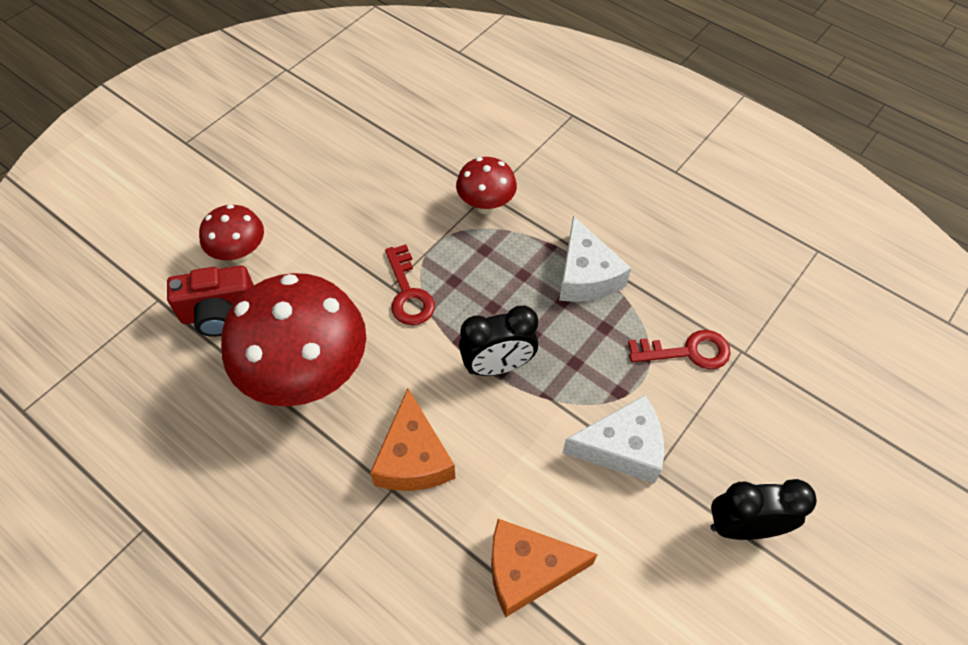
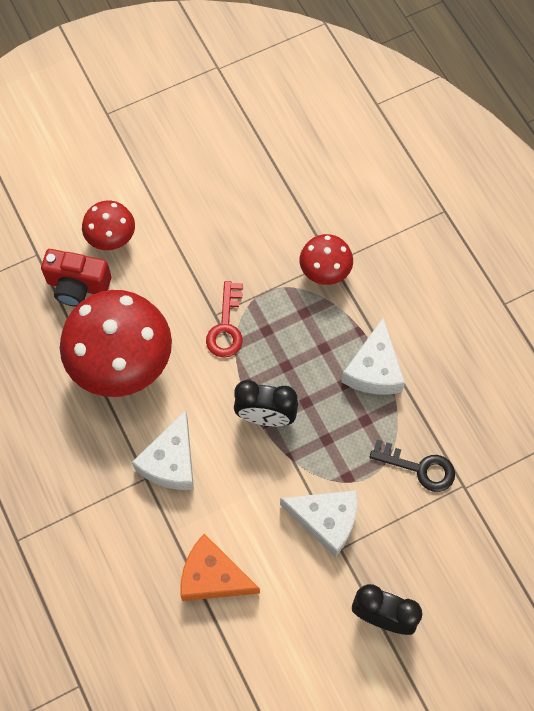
camera: 25 degrees right, 10 degrees up
orange cheese [370,389,455,491] -> white cheese [132,410,194,490]
red key [628,330,731,369] -> black key [370,440,455,492]

